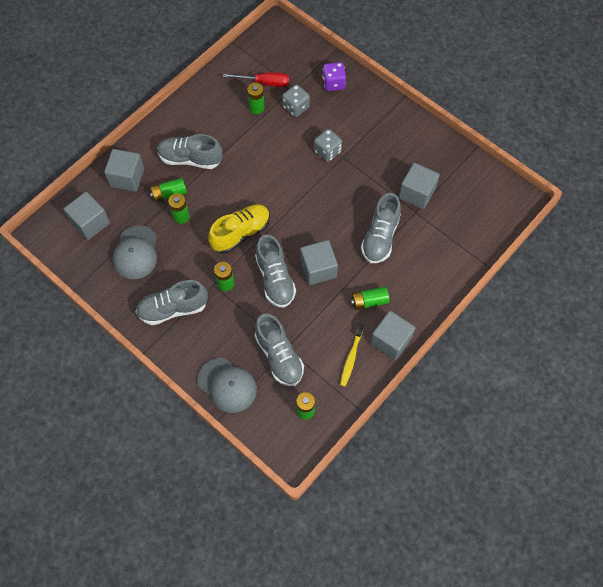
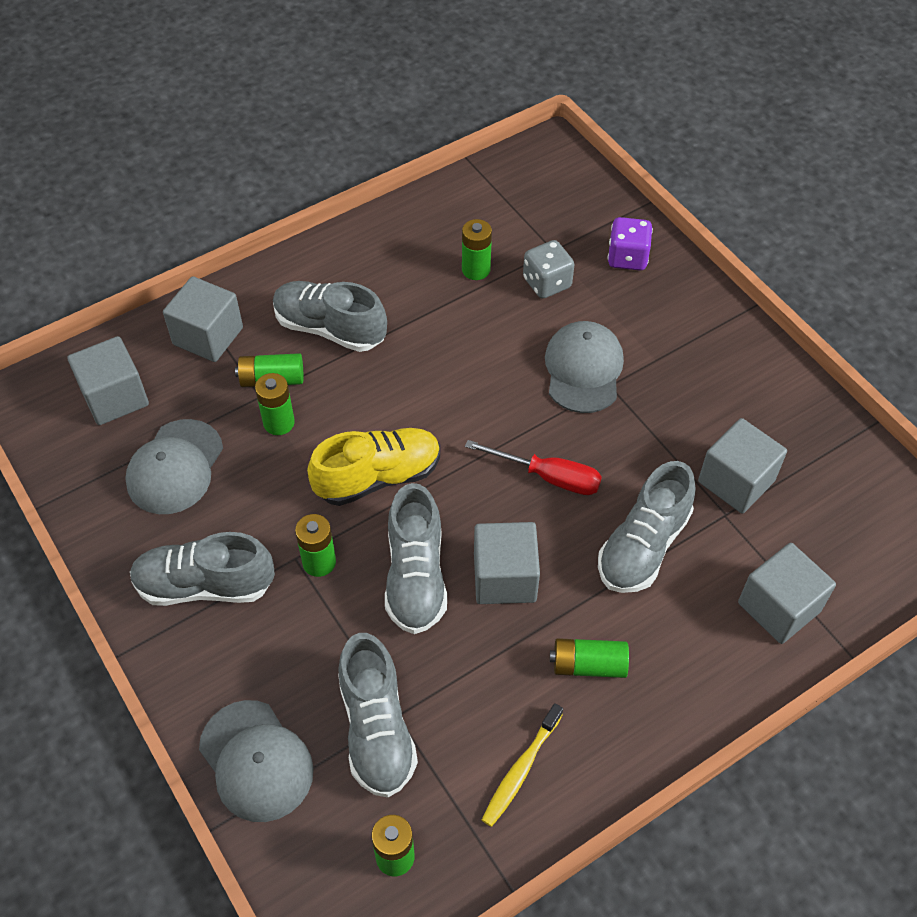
camera: 15 degrees right, 10 degrees down
red screwdriver [223,72,289,87] -> red screwdriver moved to [465,440,602,495]
grey dice [314,129,342,162] -> grey cap [545,321,624,413]
grey cube [370,311,415,360] -> grey cube moved to [738,543,836,644]

